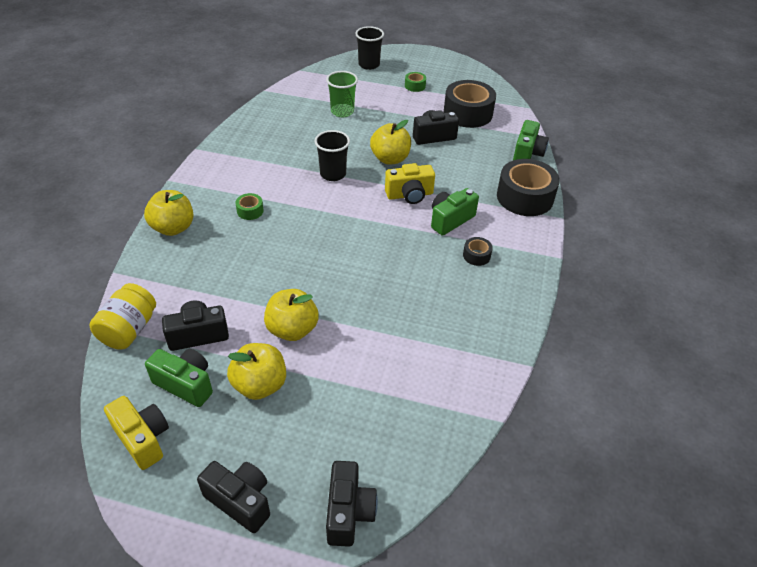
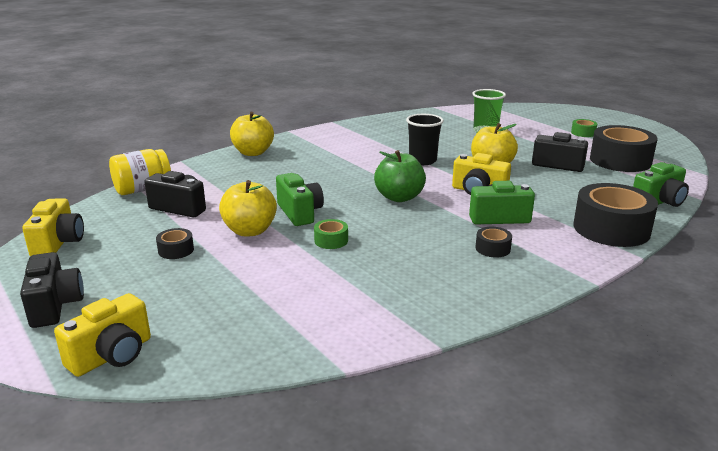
camera: 40 degrees right, 20 degrees down
green camera [145,349,213,407] -> green camera moved to [276,173,324,226]
yellow apple [227,343,286,400] -> black tape [156,228,194,259]
green tape [235,193,264,220] -> green tape moved to [314,219,348,249]
black camera [326,461,378,547] -> yellow camera [54,293,151,377]
black cup [355,26,384,70] -> none
none -> green apple [374,150,426,202]

